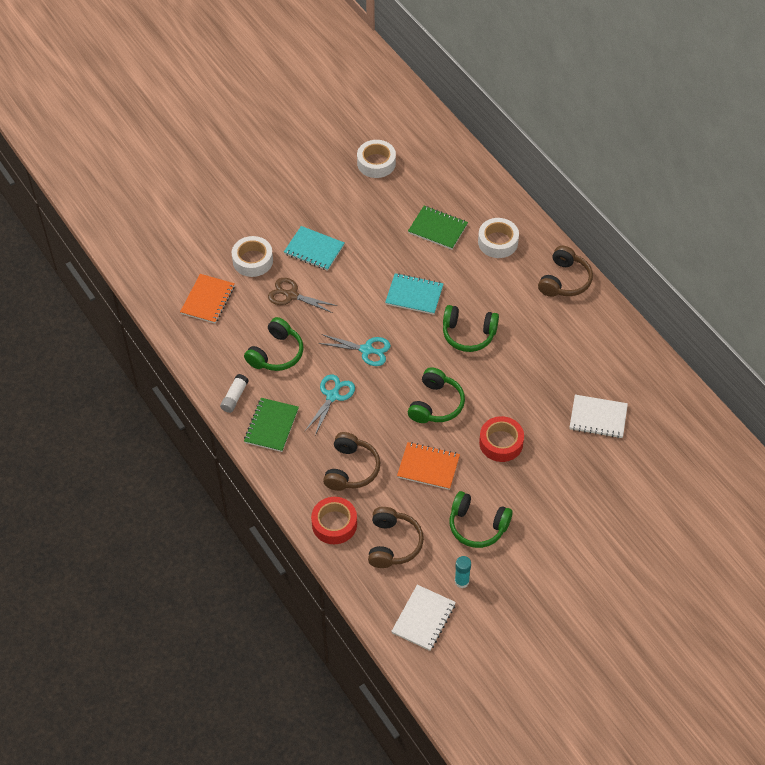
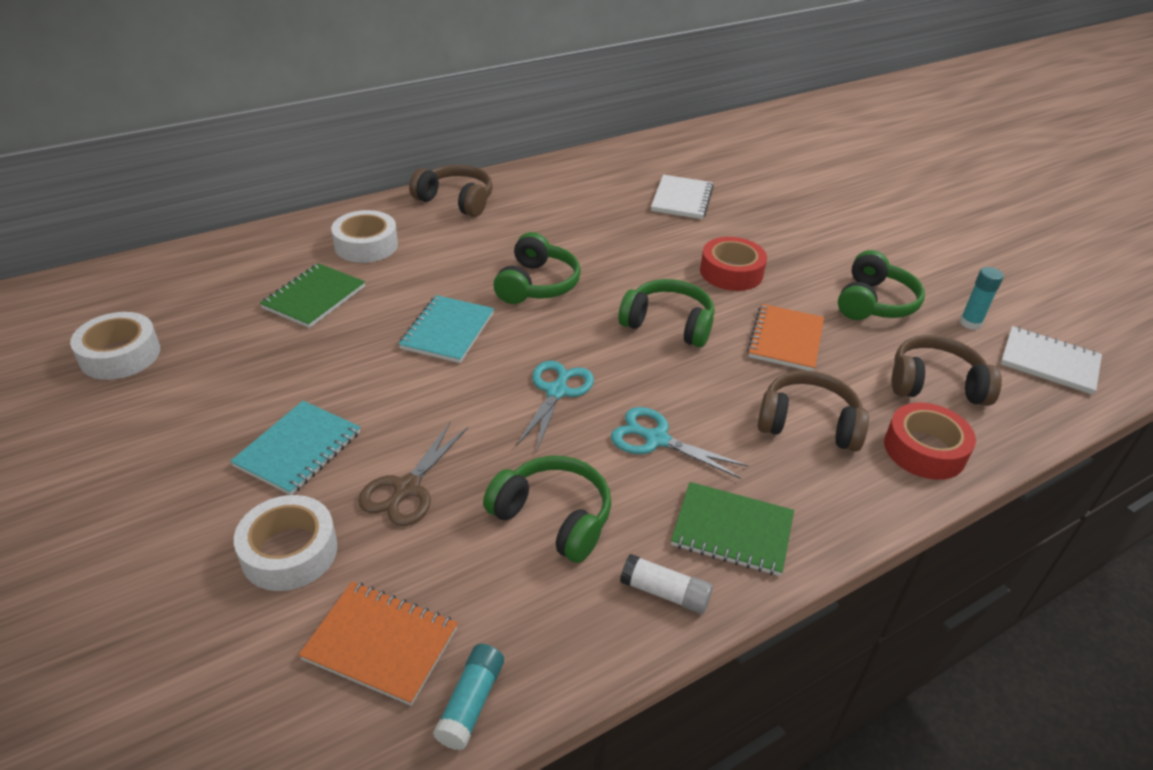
camera: 90 degrees left, 15 degrees down
none -> turquoise glue stick [433,644,504,750]

